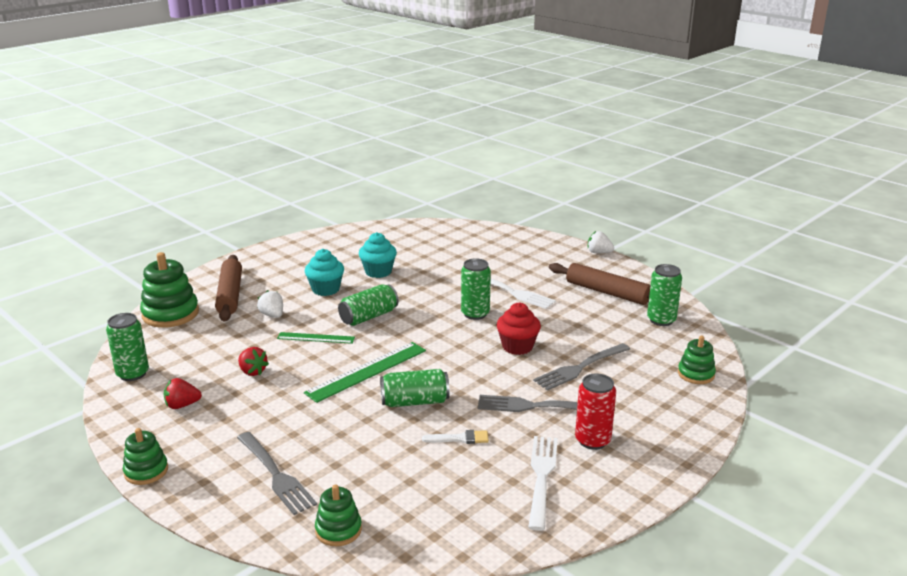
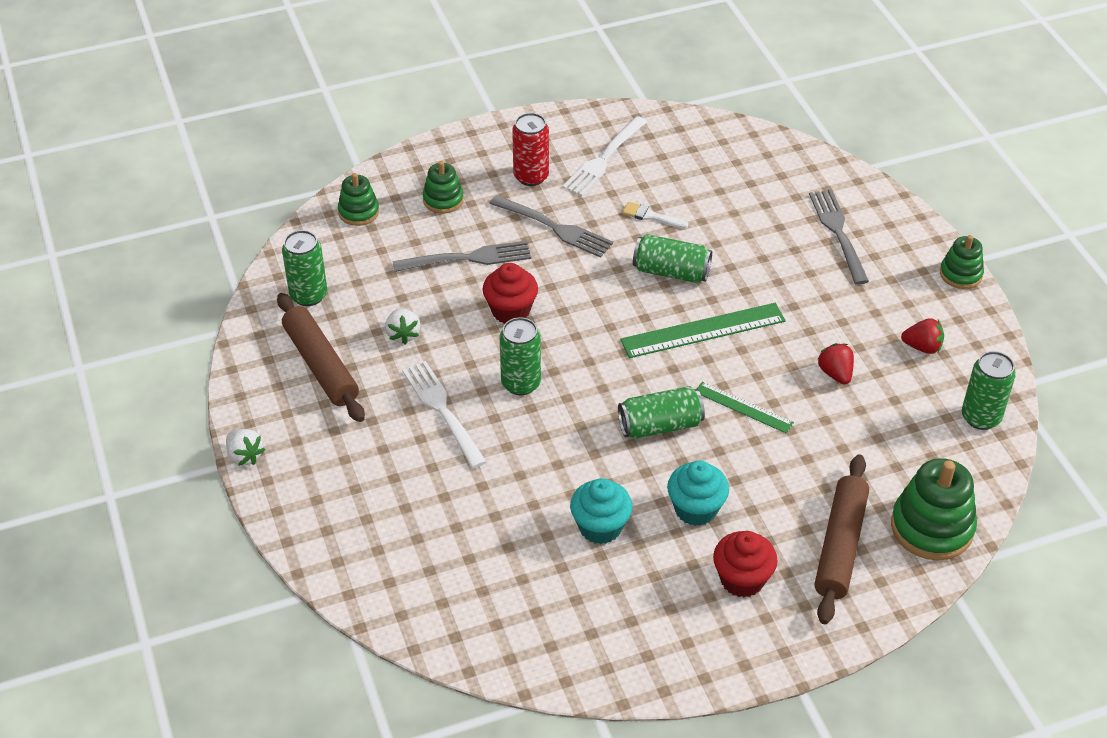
camera: 155 degrees left, 20 degrees up
white strawberry [257,290,283,318] -> white strawberry moved to [385,308,421,345]
green stacking toy [315,484,362,546] -> green stacking toy moved to [423,161,464,213]
none -> red cupcake [713,531,777,598]

